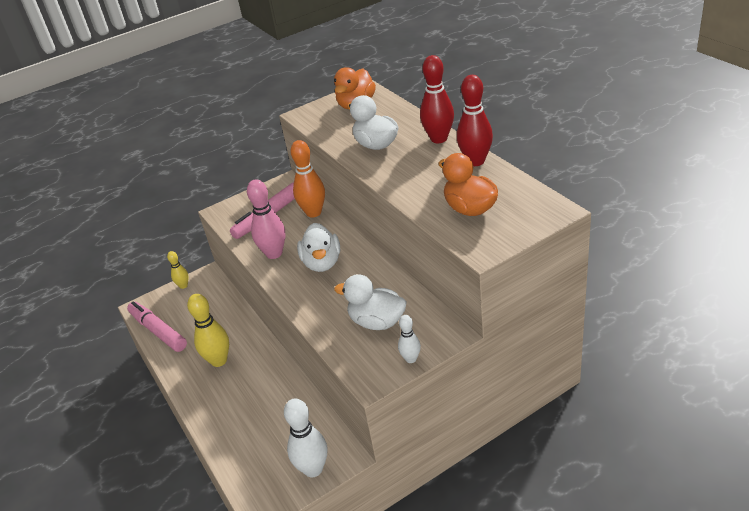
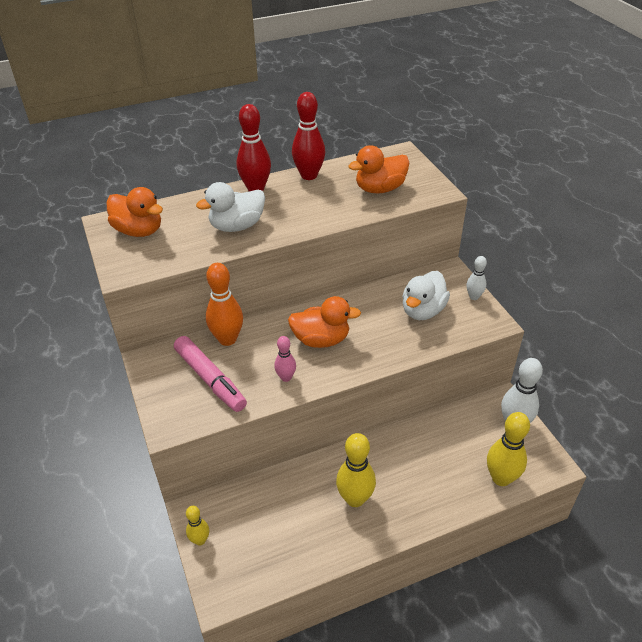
camera: 85 degrees left, 5 degrees up
pink marker [127,301,187,352] -> none
pink bowling pin [247,179,285,259] -> pink bowling pin [274,336,296,382], size x0.56
white duck [297,223,340,272] -> orange duck [288,296,361,348]
none -> yellow bowling pin [487,412,530,486]

